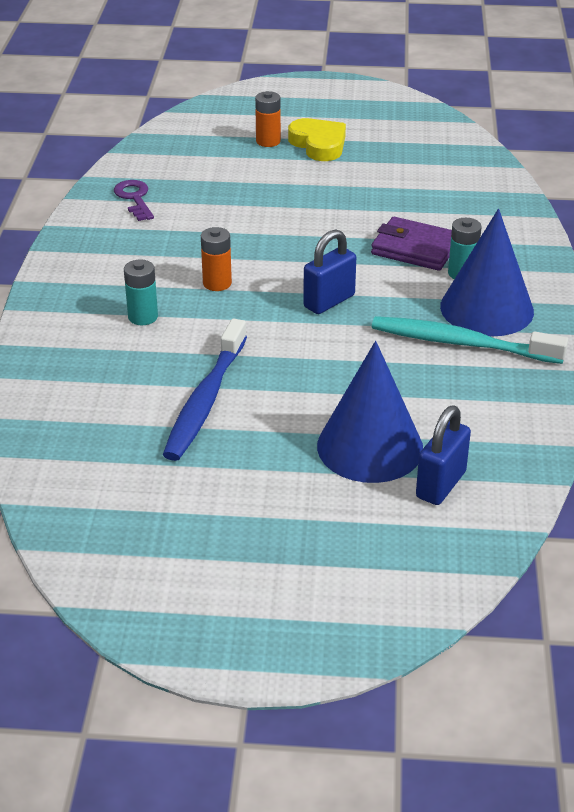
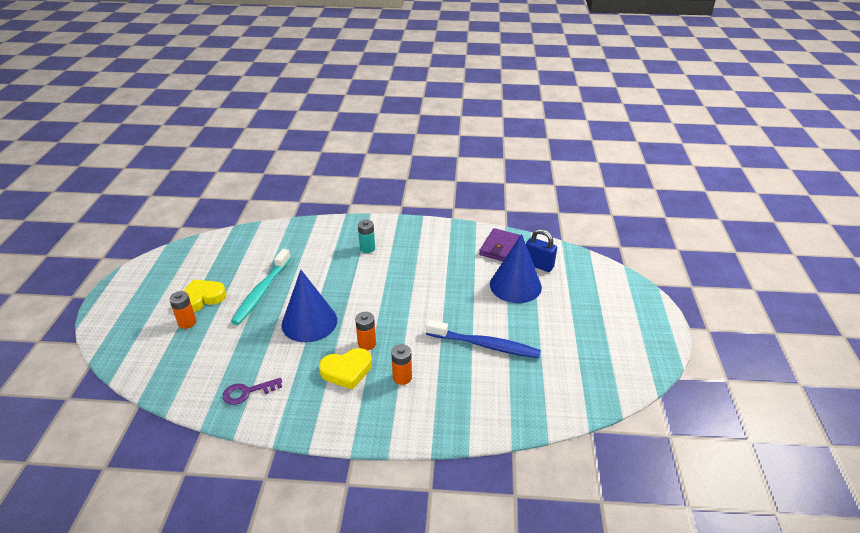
camera: 90 degrees left, 0 degrees up
turquoise battery [124,259,158,325] -> orange battery [391,344,412,385]
blue padlock [303,229,356,314] -> none
purple wallet [371,217,452,271] -> purple wallet moved to [479,228,520,261]
turquoise toothbrush [372,316,568,364] -> turquoise toothbrush moved to [231,249,291,325]
blue cone [440,209,534,336] -> blue cone moved to [281,270,337,342]
none -> yellow heart [319,348,372,390]

